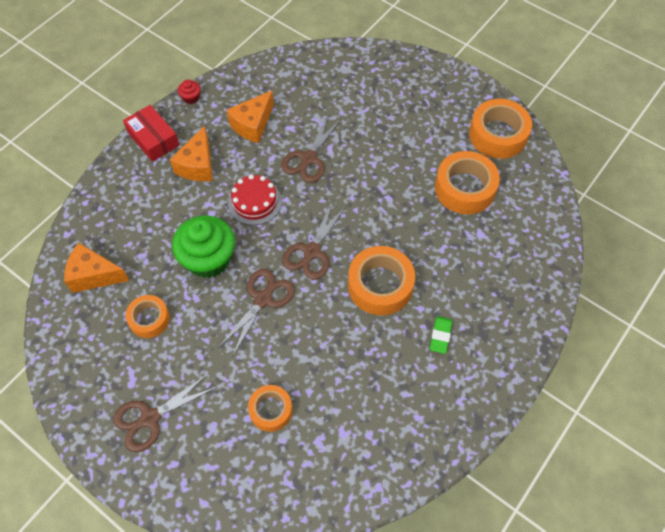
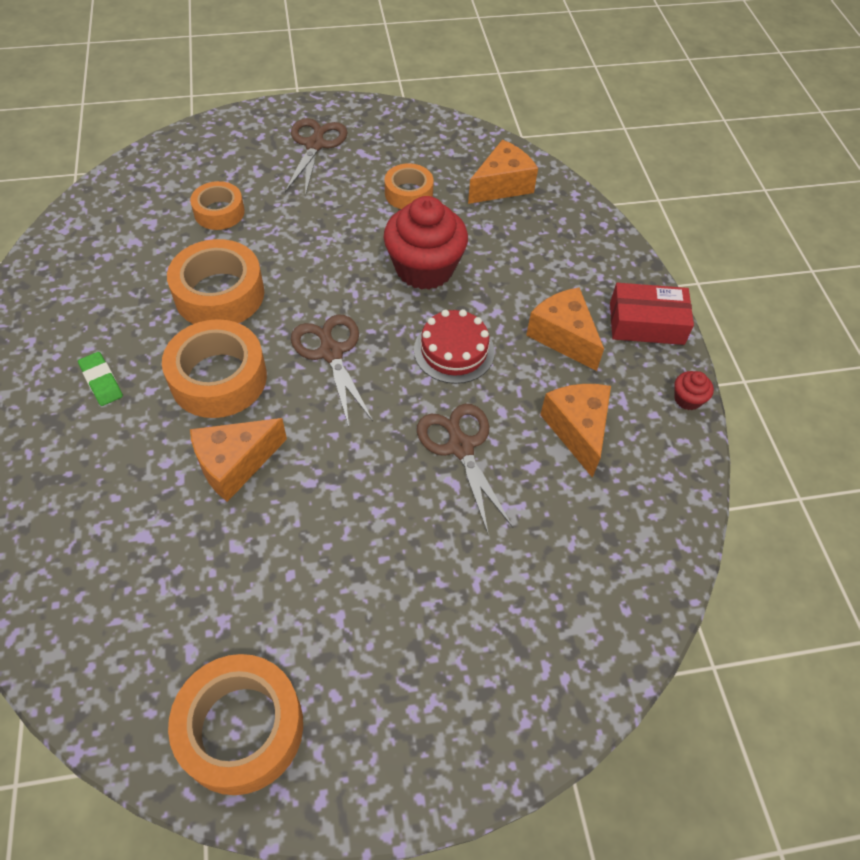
camera: 130 degrees right, 5 degrees down
green cupcake [172,215,235,278] -> red cupcake [384,196,468,290]
brown scissors [218,269,295,357] -> none
orange tape [435,151,500,214] -> orange tape moved to [167,239,264,324]
none -> orange cheese [190,418,287,502]

